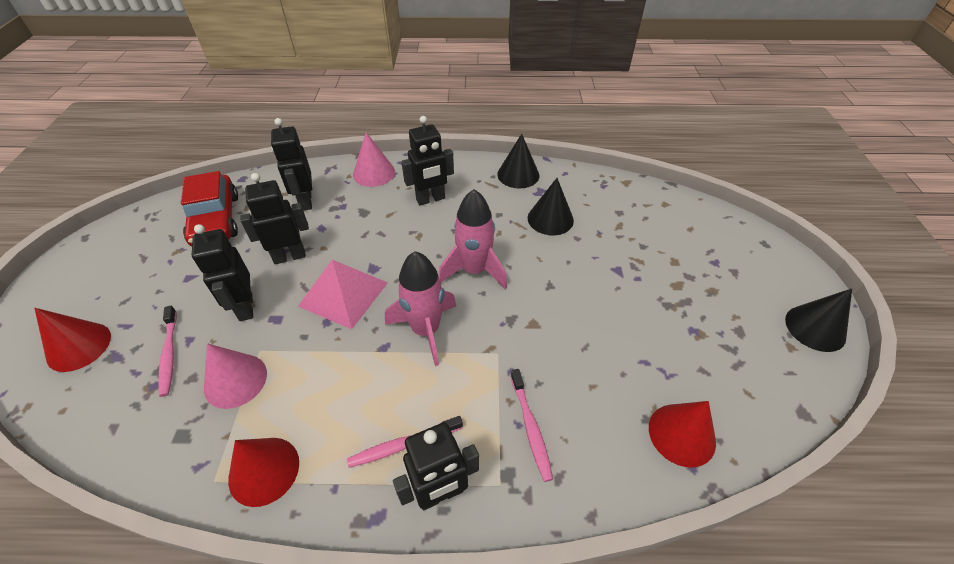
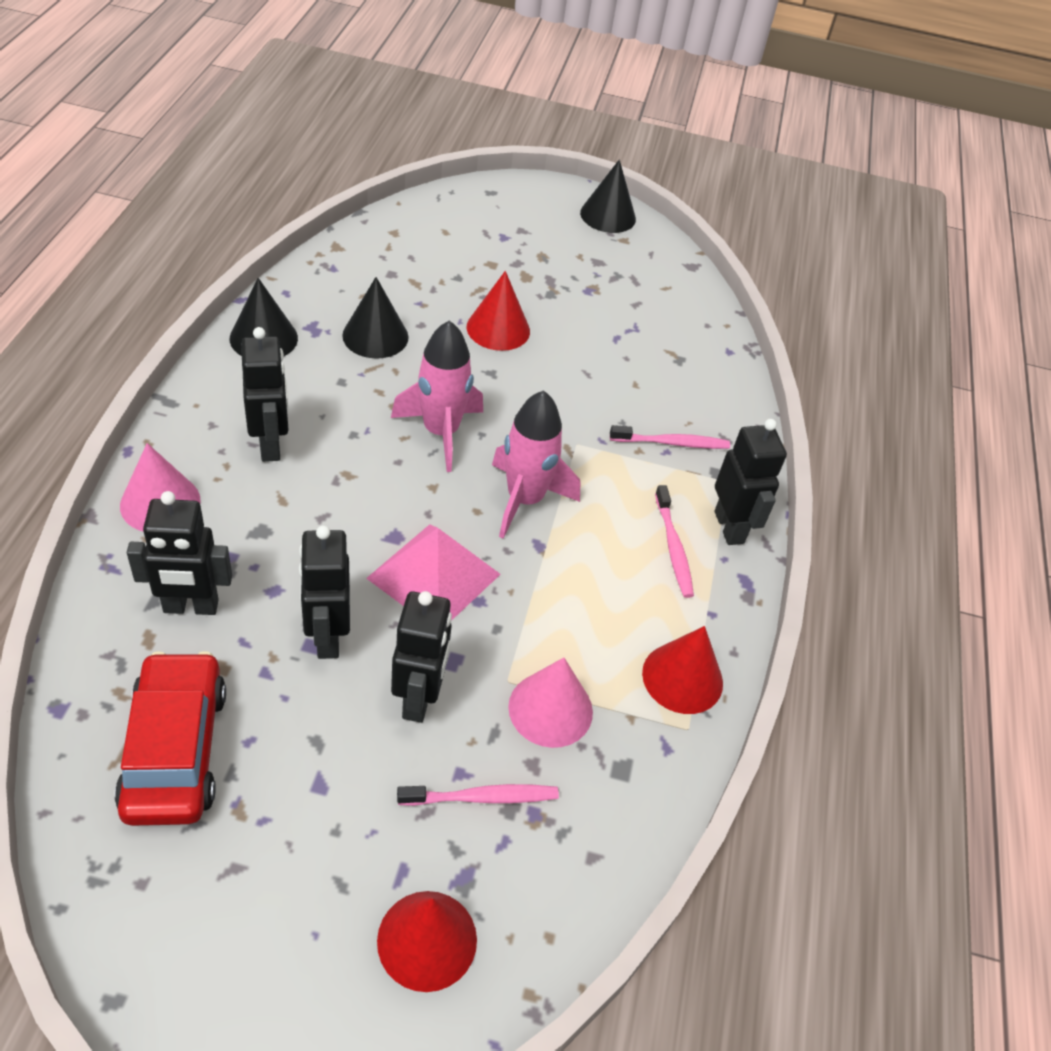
camera: 85 degrees left, 0 degrees up
red car [181,171,238,246] -> red car turned 90 degrees counterclockwise [115,651,226,826]
black robot [192,224,253,321] -> black robot turned 75 degrees counterclockwise [391,591,452,723]
red cone [649,401,716,467] -> red cone moved to [466,271,530,351]

